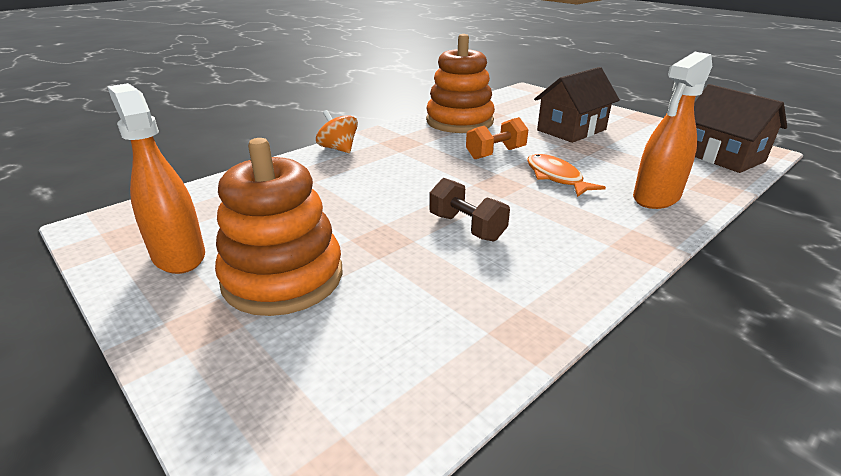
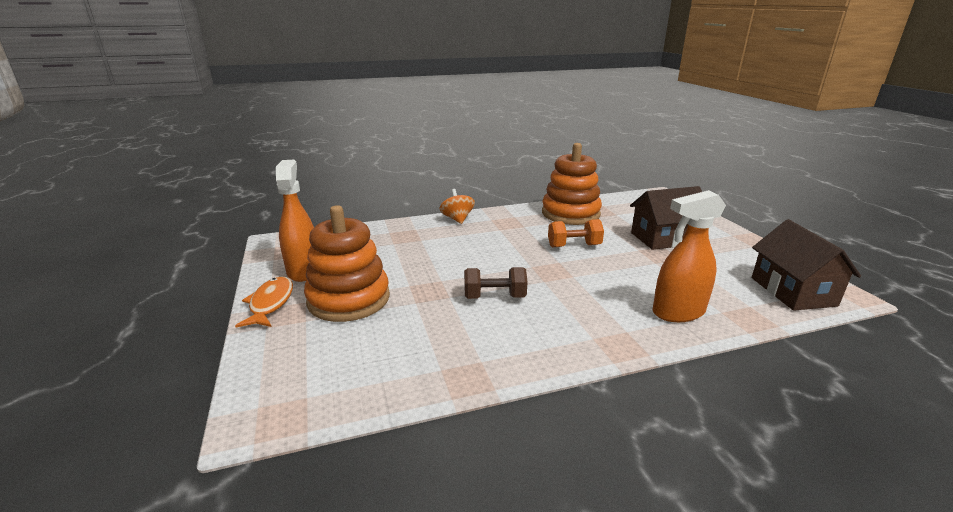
camera: 25 degrees right, 5 degrees down
brown dumbbell [429,178,510,242] -> brown dumbbell turned 75 degrees counterclockwise [464,267,528,299]
orange fish [527,154,606,197] -> orange fish moved to [235,277,293,327]

